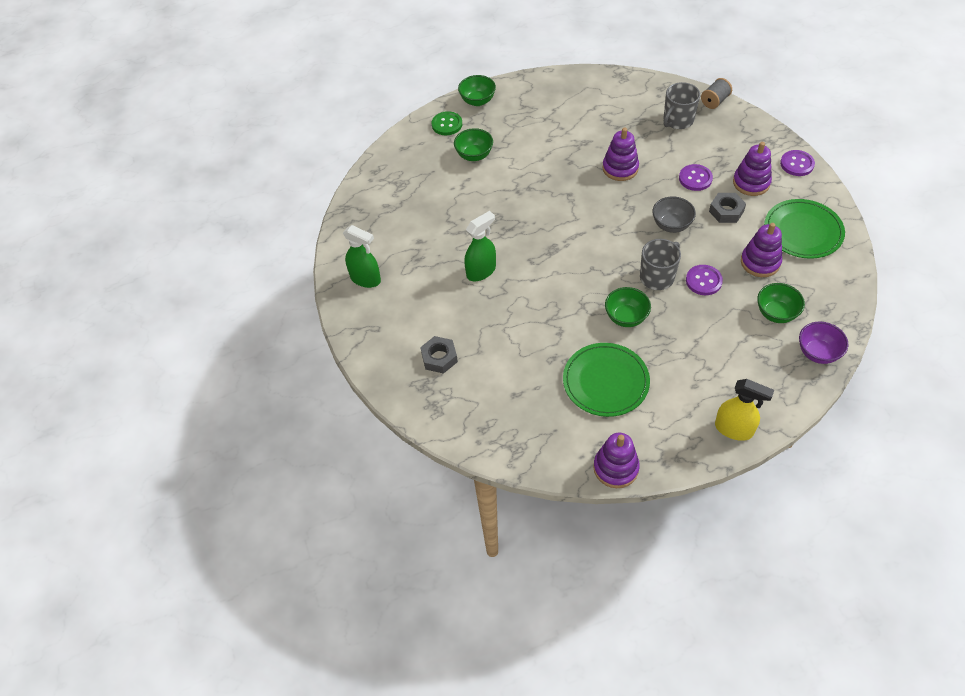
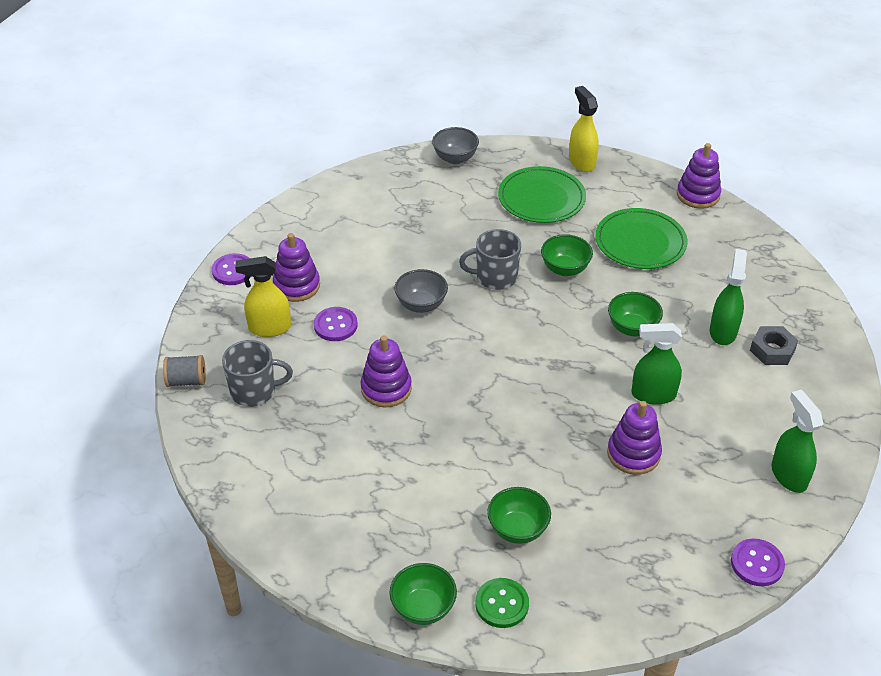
camera: 140 degrees left, 10 degrees down
purple button [686,265,723,295] -> purple button moved to [731,539,785,586]
grey nut [709,193,746,223] -> none
purple stacking toy [741,223,782,277] -> purple stacking toy moved to [607,401,662,475]
green bowl [757,283,805,323] -> green bowl moved to [608,292,663,337]
green plate [764,199,845,259] -> green plate moved to [498,166,586,223]
purple bowl [799,321,848,364] -> grey bowl [432,127,479,164]
none -> yellow spray bottle [235,256,291,337]
none -> green spray bottle [710,249,747,345]

